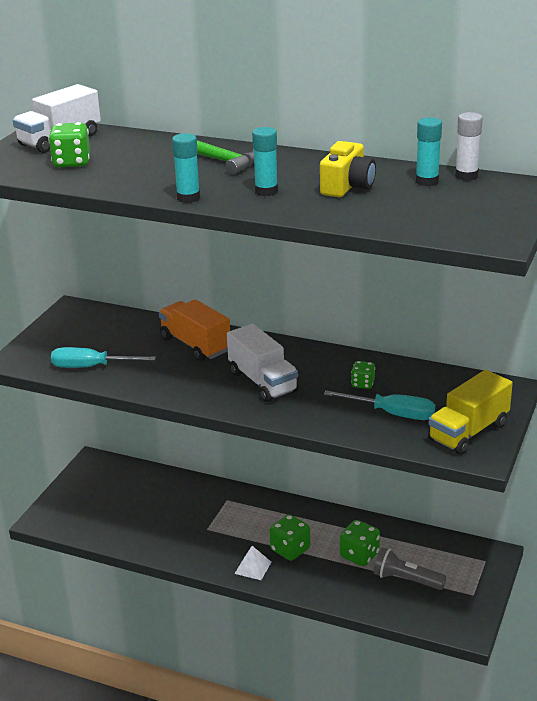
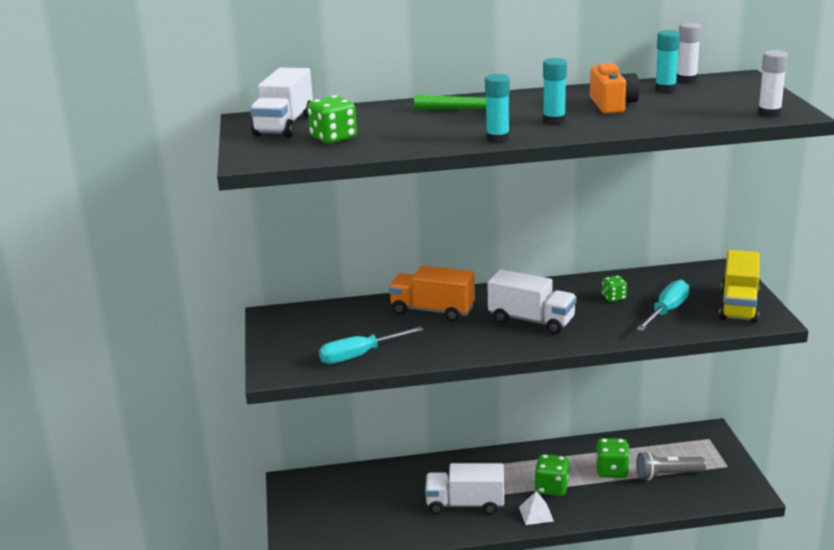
camera: 30 degrees left, 5 degrees down
yellow camera [320,141,376,197] -> orange camera [590,63,640,114]
turquoise screwdriver [324,390,435,420] -> turquoise screwdriver turned 45 degrees counterclockwise [636,280,689,331]
none -> white truck [425,463,504,515]
none -> white glue stick [758,50,788,118]

